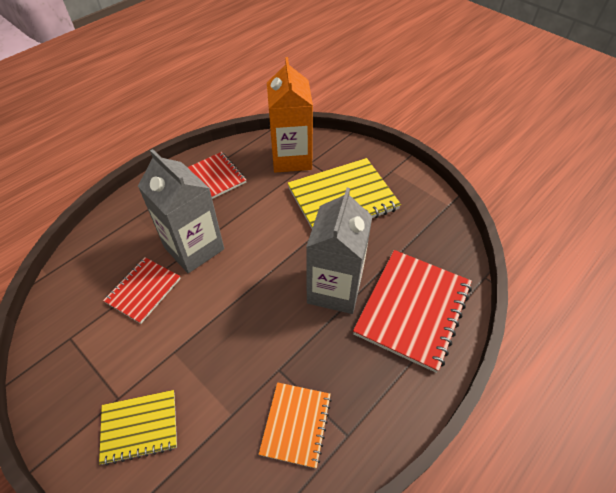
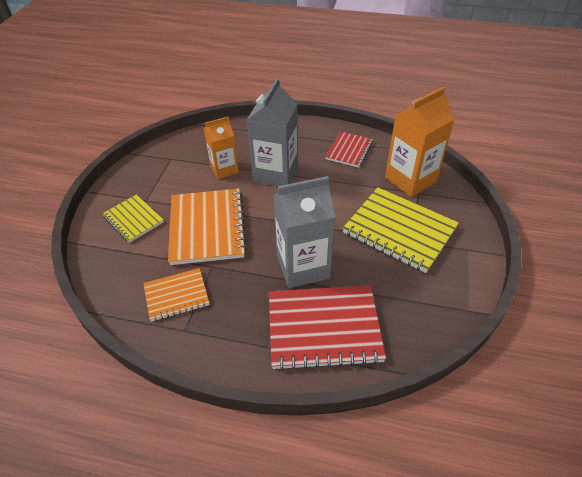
camera: 60 degrees right, 5 degrees down
red notebook [103,257,181,324] -> orange carton [204,117,239,179]
none -> orange notebook [168,189,247,265]

